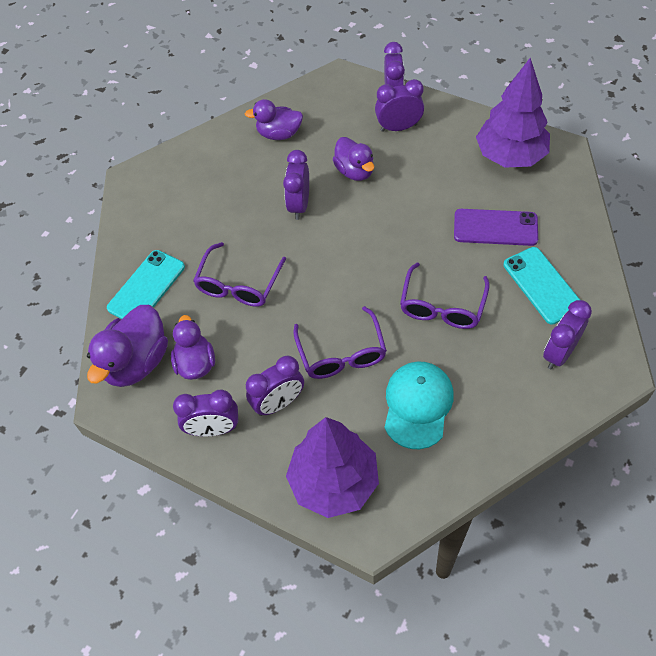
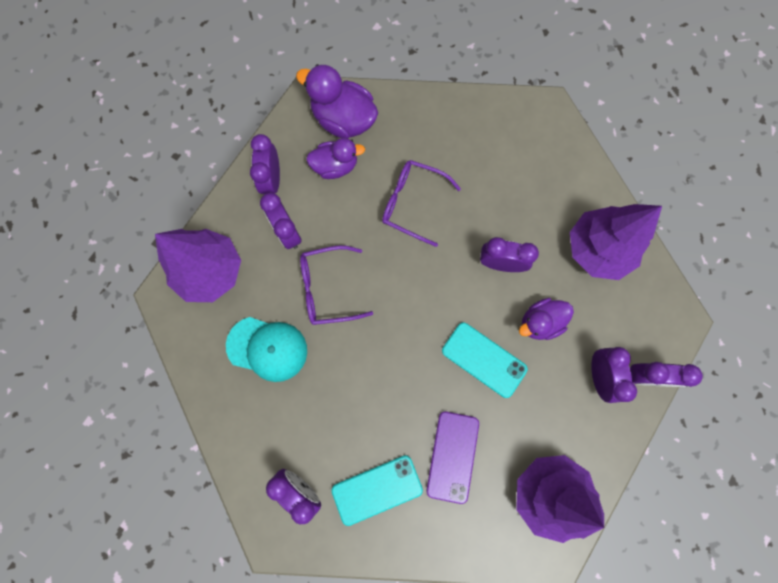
camera: 90 degrees right, 20 degrees up
turquoise phone [107,250,185,319] -> turquoise phone moved to [442,322,528,398]
purple duck [245,99,303,140] -> purple tree [570,204,662,280]
purple glasses [400,262,490,329] -> none

